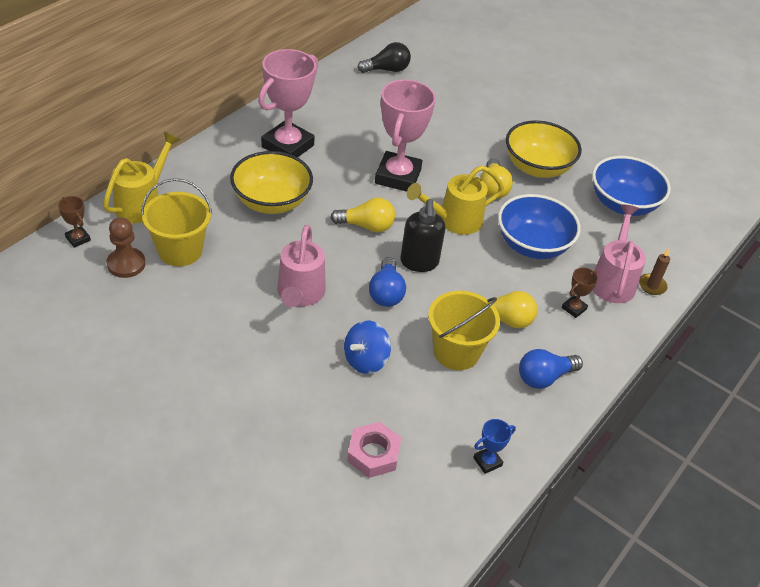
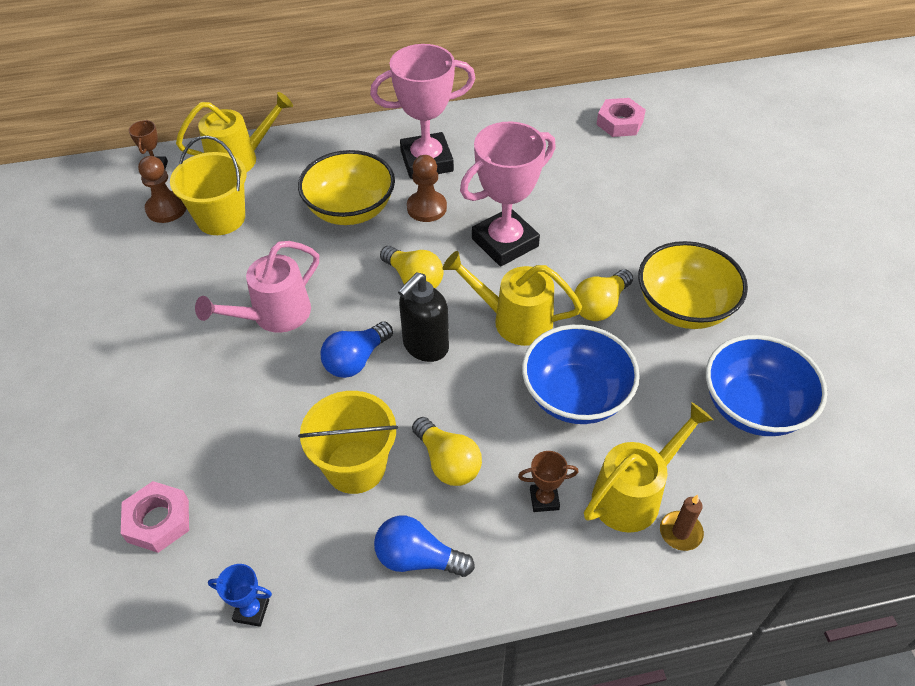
camera: 45 degrees right, 5 degrees up
blue spinning top [344,320,391,374] -> none
black light bulb [357,42,411,73] -> pink nut [596,98,646,137]
pink watering can [593,205,646,303] -> yellow watering can [584,402,713,533]
none -> brown pawn [407,155,447,222]

